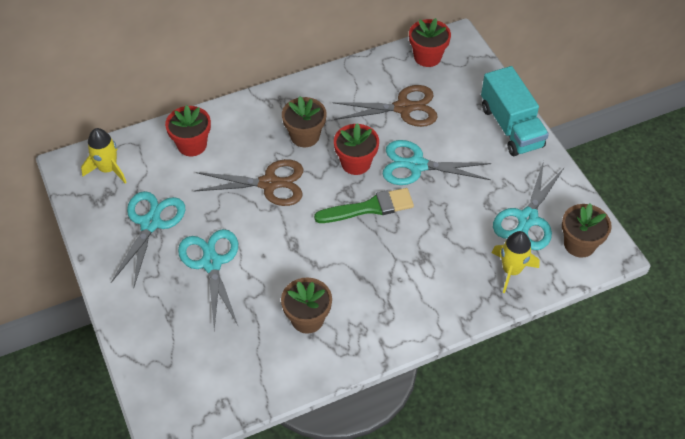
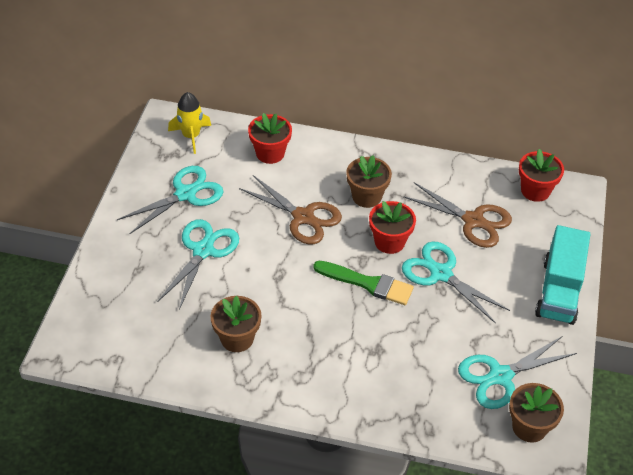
camera: 35 degrees right, 5 degrees down
yellow rocket [492,231,540,293] -> none

